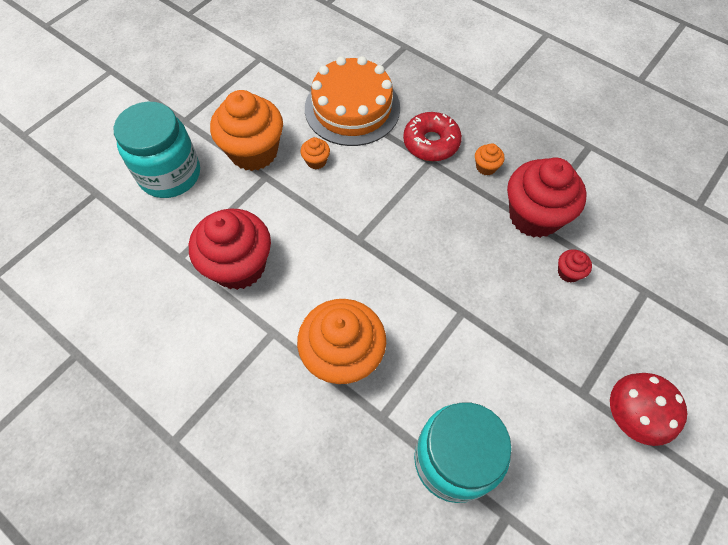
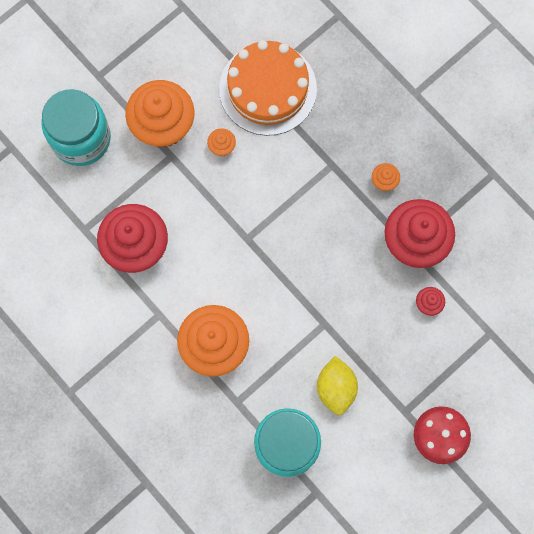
camera: 10 degrees right, 15 degrees up
red donut [403,112,462,161] -> none
none -> yellow lemon [317,356,358,415]

